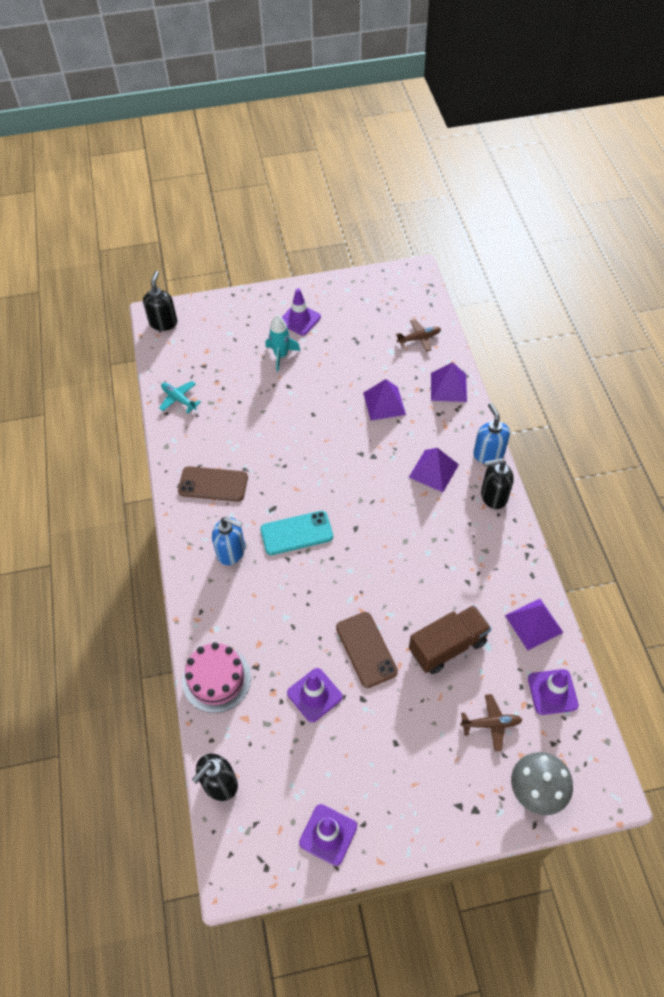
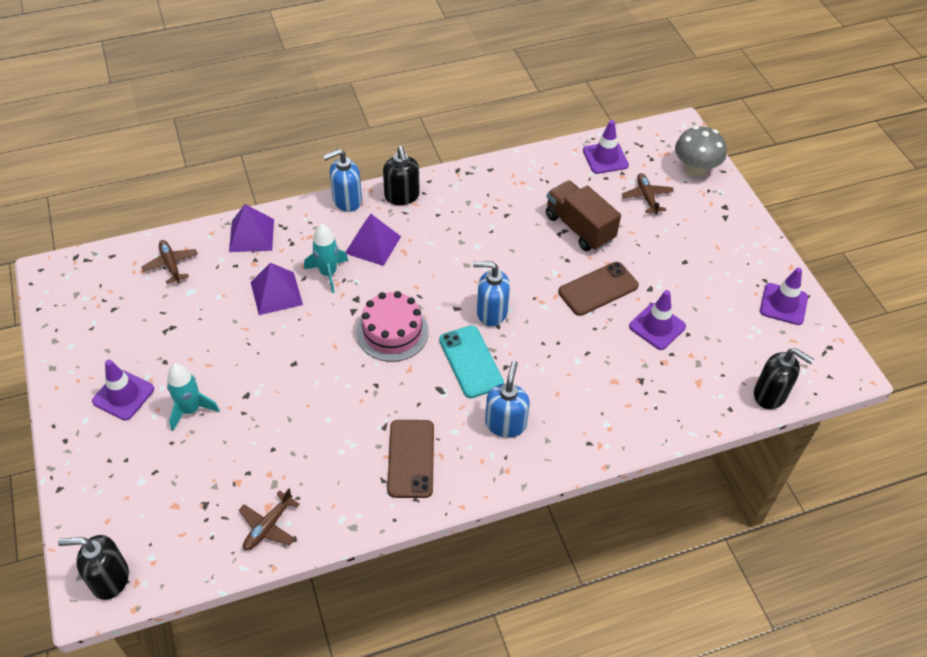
camera: 100 degrees left, 5 degrees down
turquoise plane [159,381,201,413] -> brown plane [239,488,300,550]
pink cake [182,642,251,713] -> pink cake moved to [356,291,429,362]
purple pyramid [505,599,563,650] -> none
none -> turquoise rocket [304,224,348,293]
none -> blue soap dispenser [473,261,510,326]

